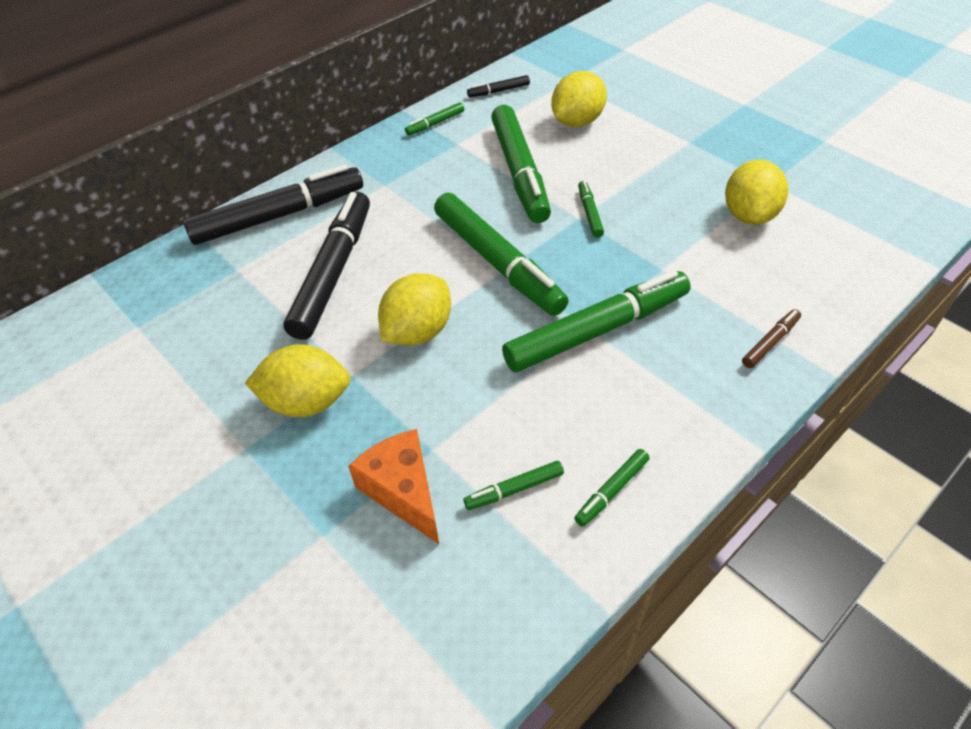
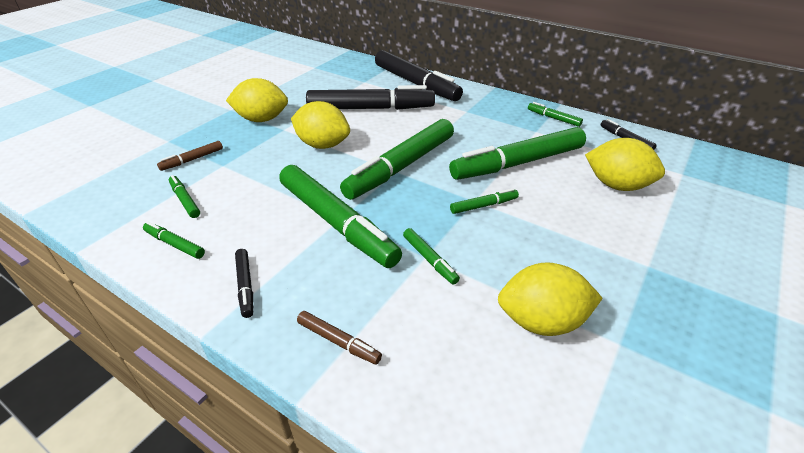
camera: 75 degrees right, 10 degrees down
yellow lemon [245,344,351,417] -> yellow lemon turned 75 degrees counterclockwise [226,78,288,122]
orange cheese [348,429,439,544] -> brown marker [157,141,223,171]
none -> black marker [235,249,253,318]
none -> green marker [403,228,460,285]

